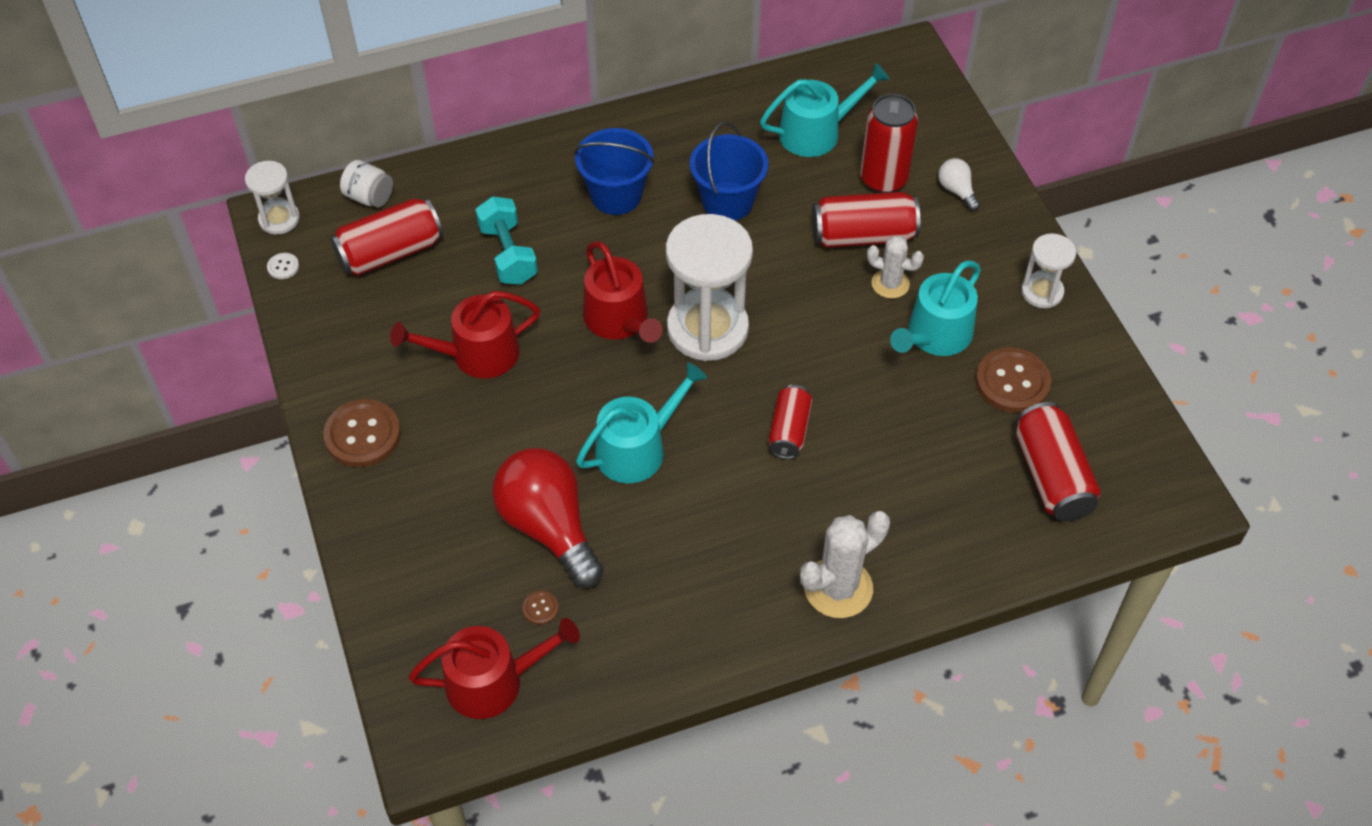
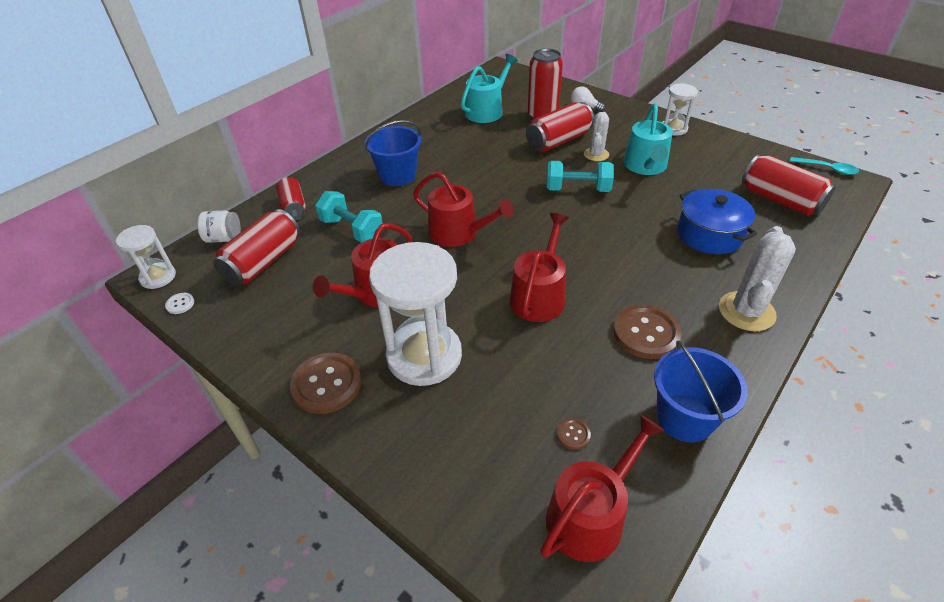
camera: 30 degrees left, 10 degrees down
red light bulb [492,448,604,588] -> none
turquoise watering can [576,362,707,483] -> red watering can [510,213,569,322]
white hourglass [666,214,753,361] -> white hourglass moved to [369,242,462,386]
blue bucket [690,122,768,220] -> blue bucket moved to [654,341,748,443]
red can [769,385,812,459] -> red can moved to [276,177,306,220]
white cactus [867,236,924,299] -> white cactus turned 60 degrees counterclockwise [584,112,609,161]
brown button [976,348,1051,413] -> brown button moved to [613,305,682,359]
none -> turquoise dumbbell [546,161,614,192]
none -> blue pot [677,189,757,254]
none -> turquoise spoon [790,157,859,175]

